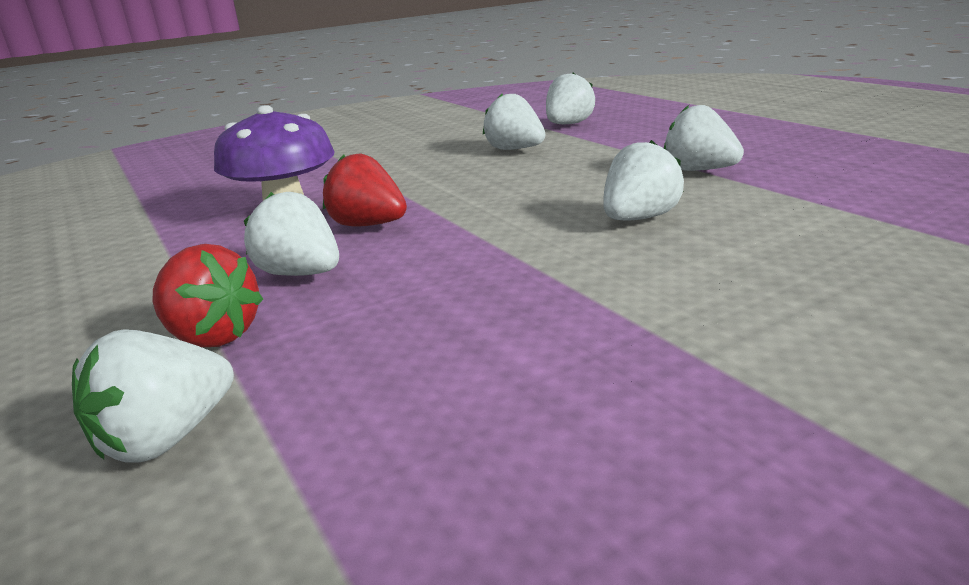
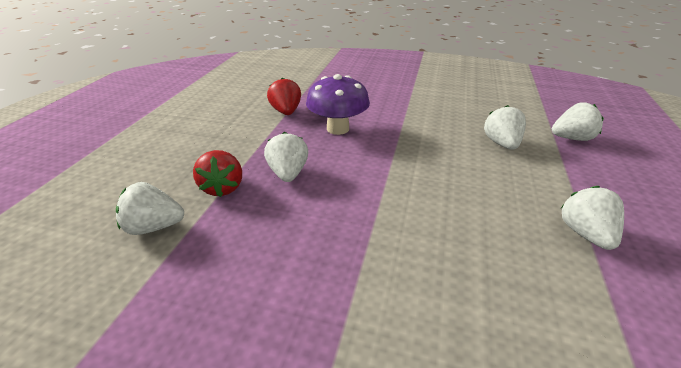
camera: 45 degrees right, 10 degrees up
red strawberry [323,154,407,227] -> red strawberry moved to [267,78,301,115]
white strawberry [603,140,684,220] -> none

